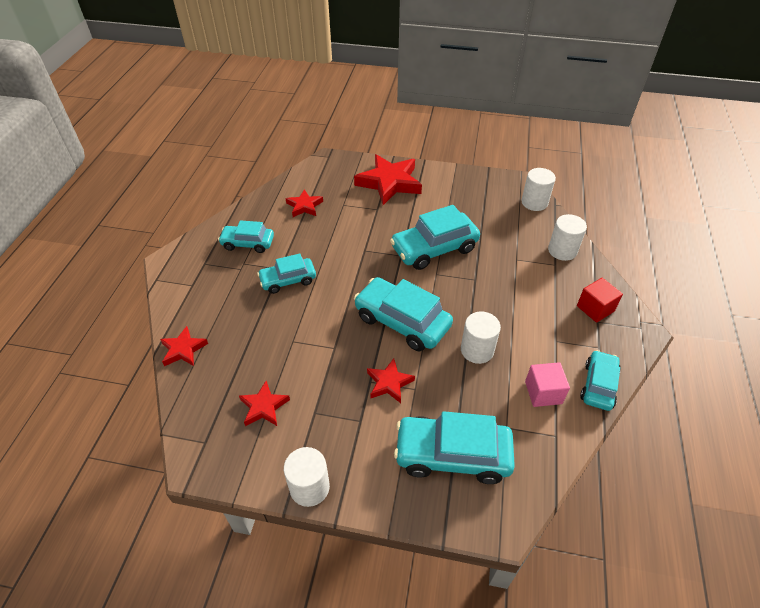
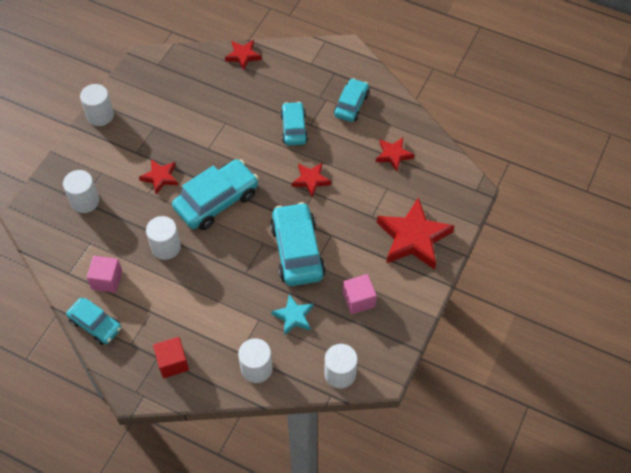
camera: 105 degrees right, 10 degrees up
red star [239,381,290,426] -> red star moved to [292,163,331,198]
turquoise car [394,411,515,484] -> white cylinder [63,170,99,213]
none -> turquoise star [271,294,313,335]
none -> pink cube [343,274,377,314]

